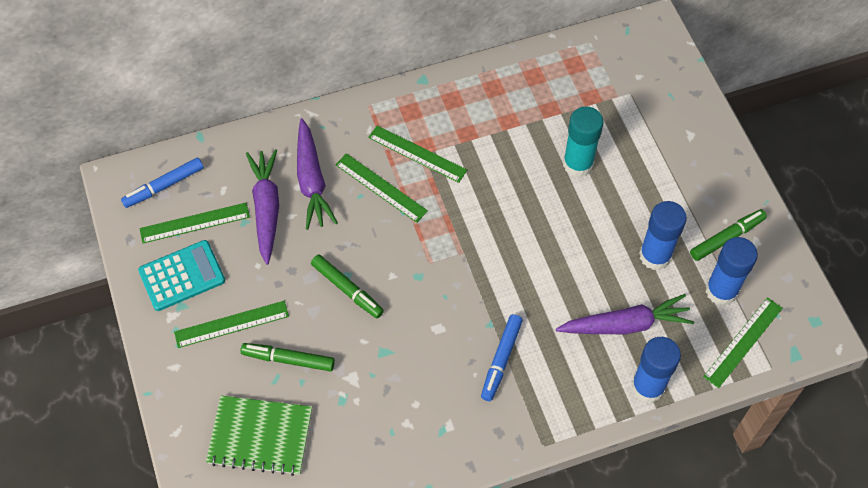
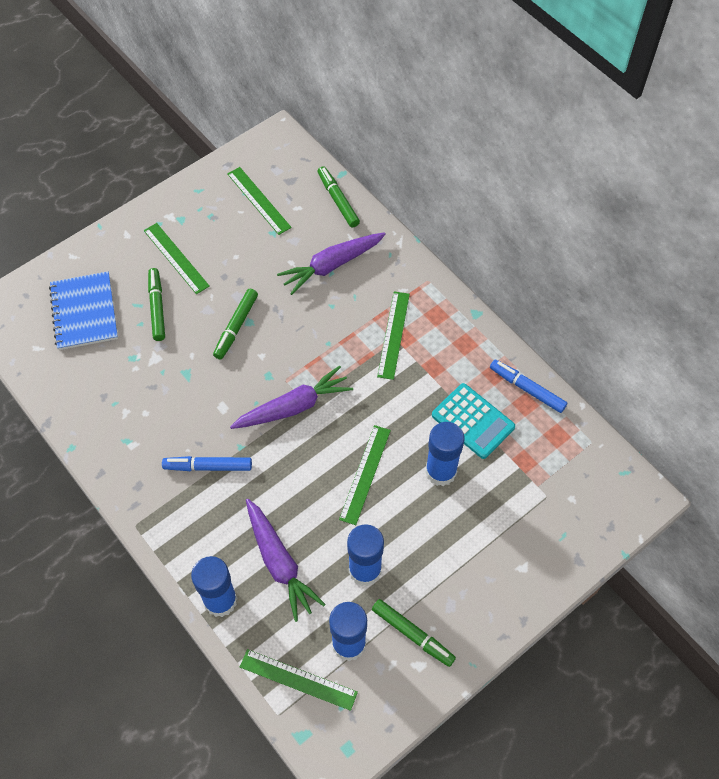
camera: 70 degrees right, 0 degrees up
blue marker [121,157,204,208] -> blue marker moved to [490,360,567,413]
turquoise calculator [138,240,225,311] -> turquoise calculator moved to [432,383,515,459]
green notebook [206,396,312,476] -> blue notebook [49,271,118,350]
purple carrot [246,149,279,265] -> purple carrot moved to [230,366,353,429]
green ruler [335,153,428,223] -> green ruler moved to [339,425,391,525]
turquoise glue stick [563,106,604,177] -> blue glue stick [425,422,464,486]
none -> green marker [317,166,360,228]

